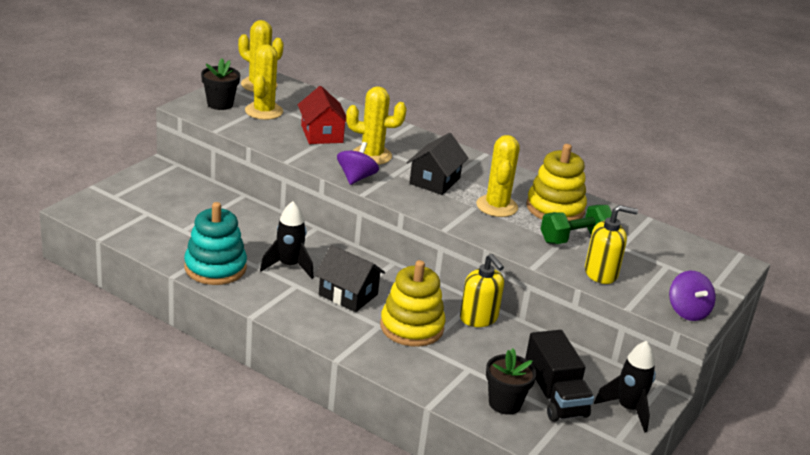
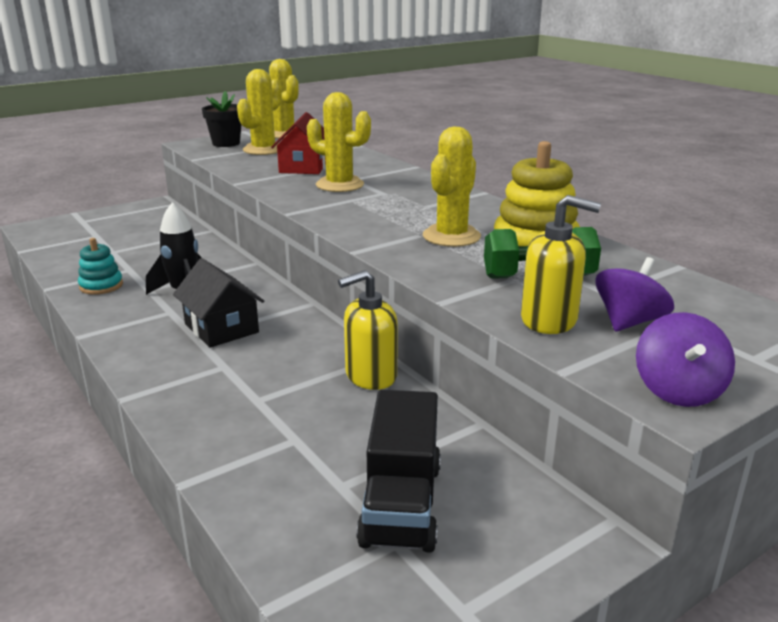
camera: 25 degrees right, 5 degrees down
turquoise stacking toy [184,202,247,285] -> turquoise stacking toy [78,238,123,295], size x0.56
purple spinning top [337,142,379,185] -> purple spinning top moved to [595,257,674,332]
yellow stacking toy [380,260,445,347] -> none
black house [406,133,468,195] -> none
yellow soap dispenser [460,254,504,327] -> yellow soap dispenser turned 75 degrees clockwise [338,270,398,390]
black flower pot [486,348,537,415] -> none
black rocket [594,341,656,432] -> none

